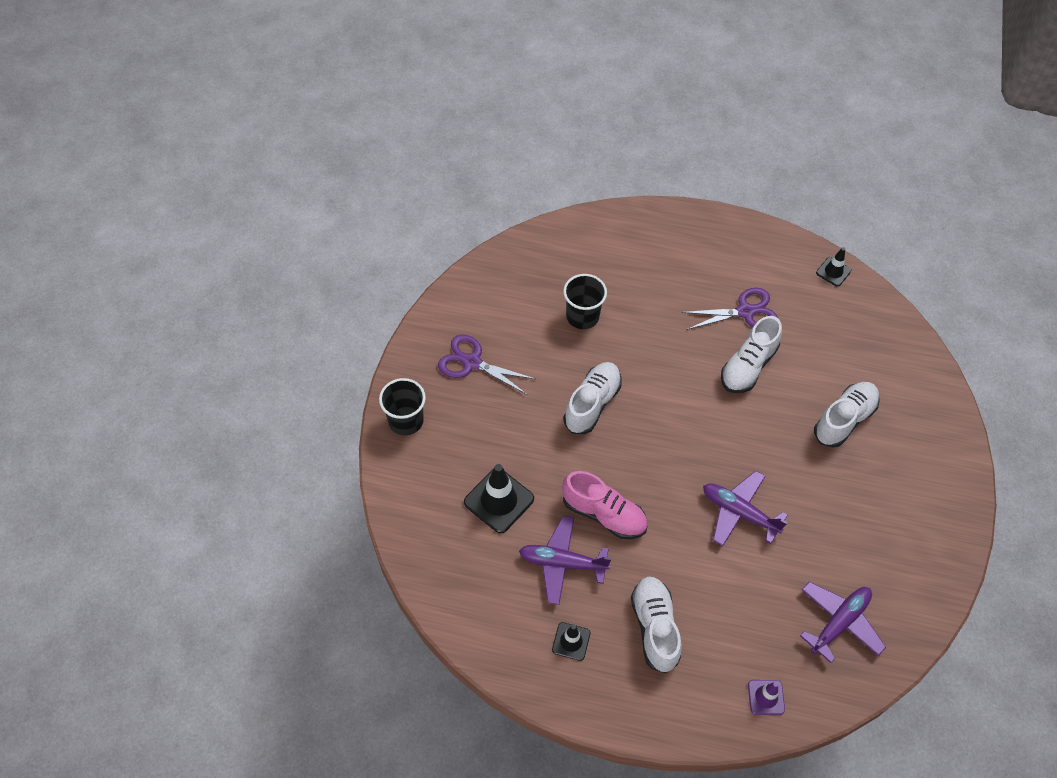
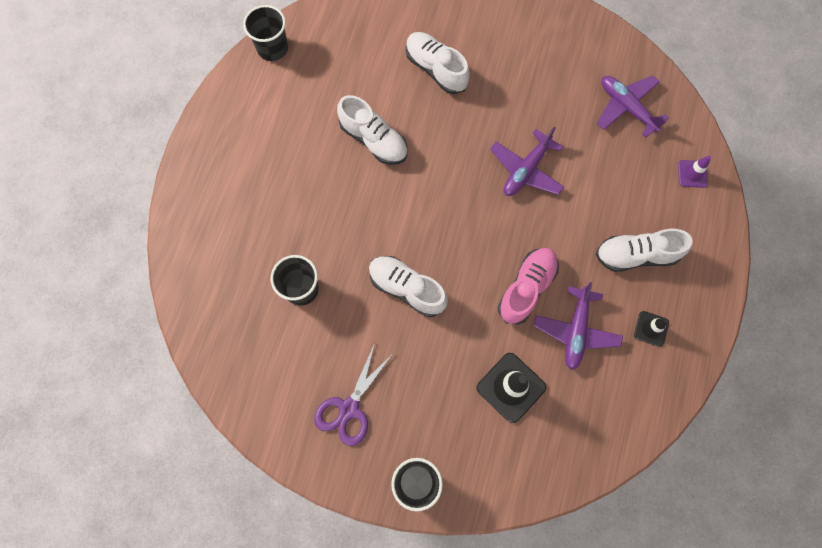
camera: 85 degrees left, 15 degrees up
purple scissors [681,288,778,330] -> none
black traffic cone [816,247,851,287] -> black cup [243,5,288,61]

